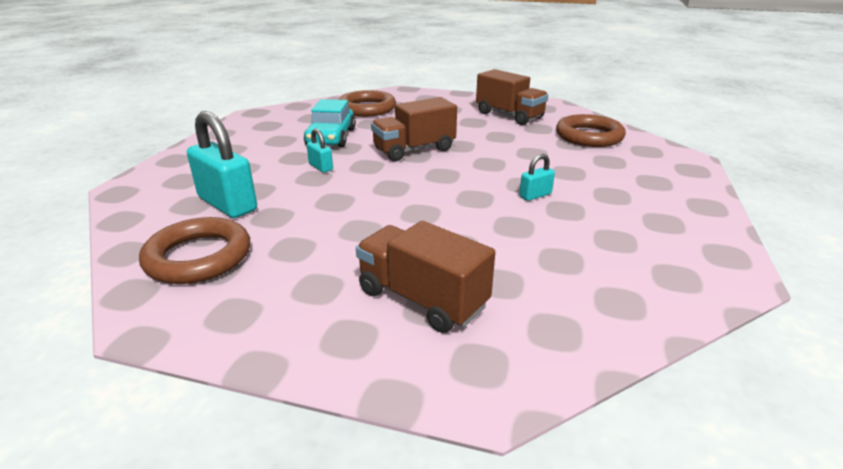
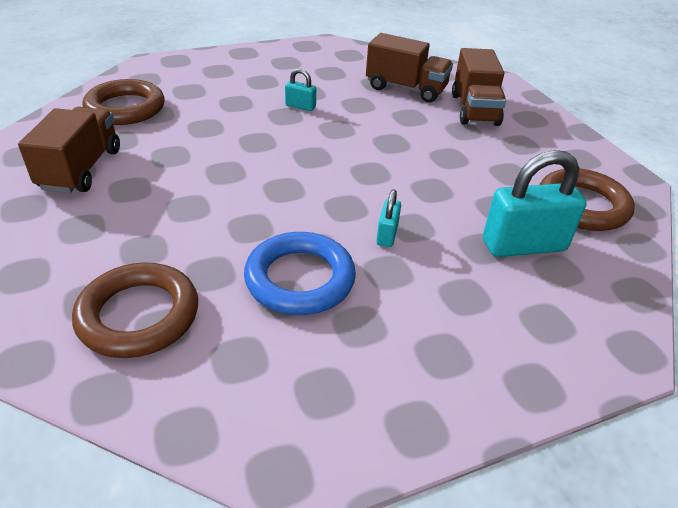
camera: 130 degrees left, 10 degrees up
turquoise padlock [187,111,257,218] -> turquoise padlock turned 75 degrees clockwise [483,150,587,257]
turquoise car [304,99,356,147] -> blue ring [244,232,356,315]
brown truck [371,97,457,161] -> brown truck moved to [366,33,453,102]

